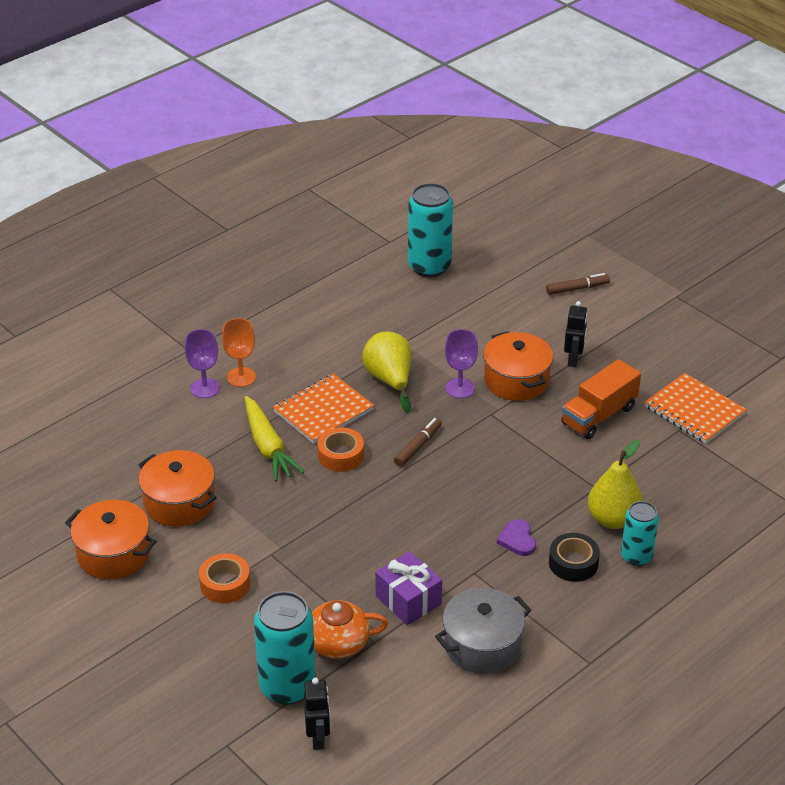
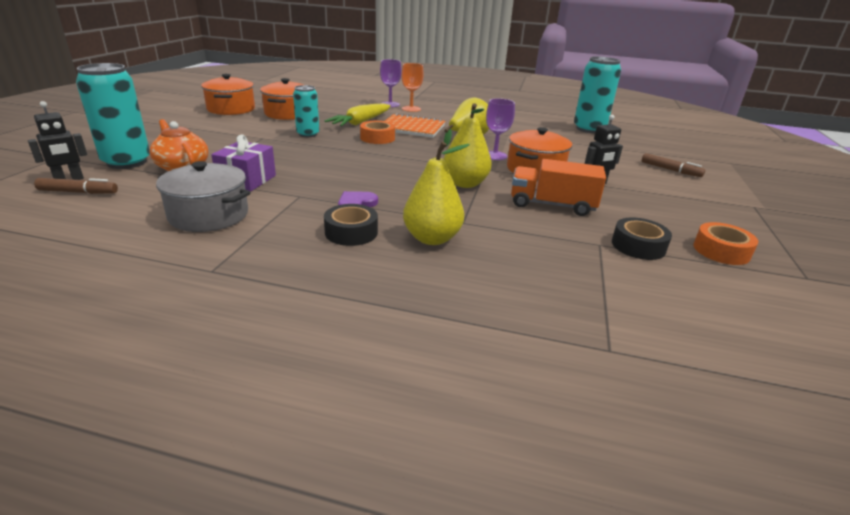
camera: 55 degrees right, 10 degrees down
orange tape [199,553,250,603] -> orange tape moved to [693,222,758,265]
brown marker [394,418,442,467] -> brown marker moved to [34,178,118,194]
turquoise can [621,501,659,566] -> turquoise can moved to [293,85,319,137]
orange notebook [644,373,747,444] -> black tape [612,217,672,260]
none -> yellow pear [444,104,492,188]

